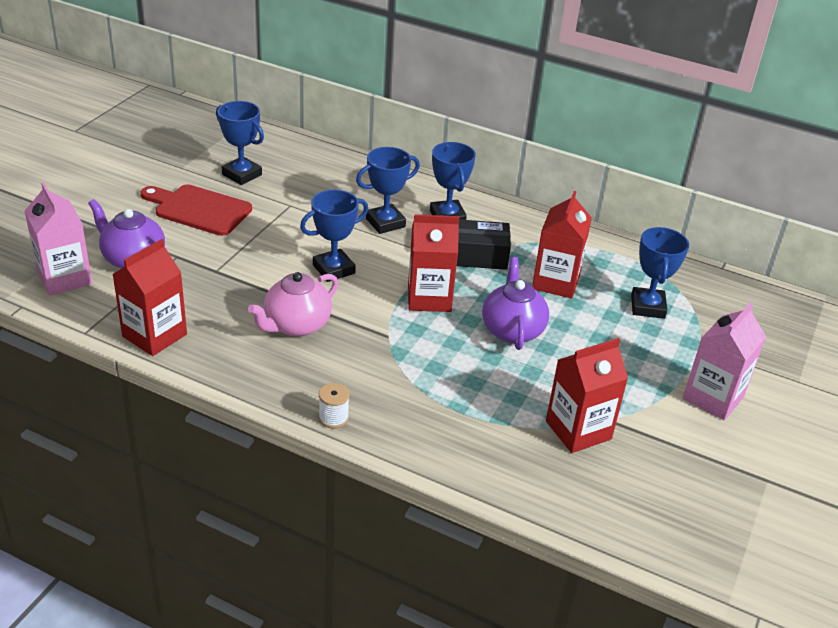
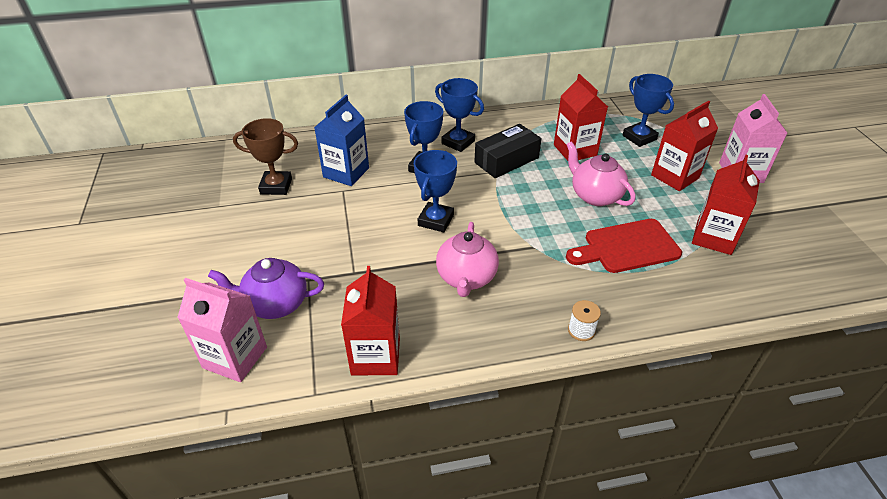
camera: 35 degrees left, 5 degrees up
red cutting board [141,184,252,236] -> red cutting board moved to [566,219,682,273]
blue trophy [216,101,264,185] -> brown trophy [233,118,298,195]
red carton [408,214,459,312] -> red carton moved to [651,101,718,191]
purple teapot [482,257,549,350] -> pink teapot [566,141,635,206]
none -> blue carton [314,95,369,186]

